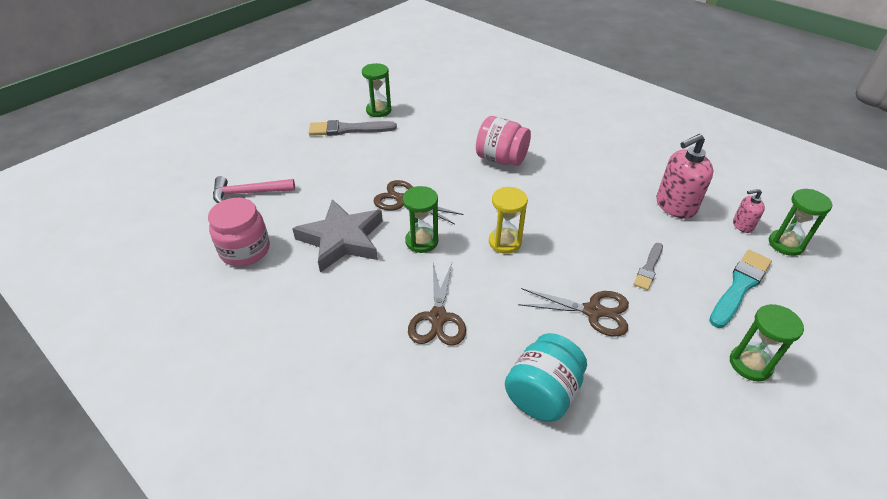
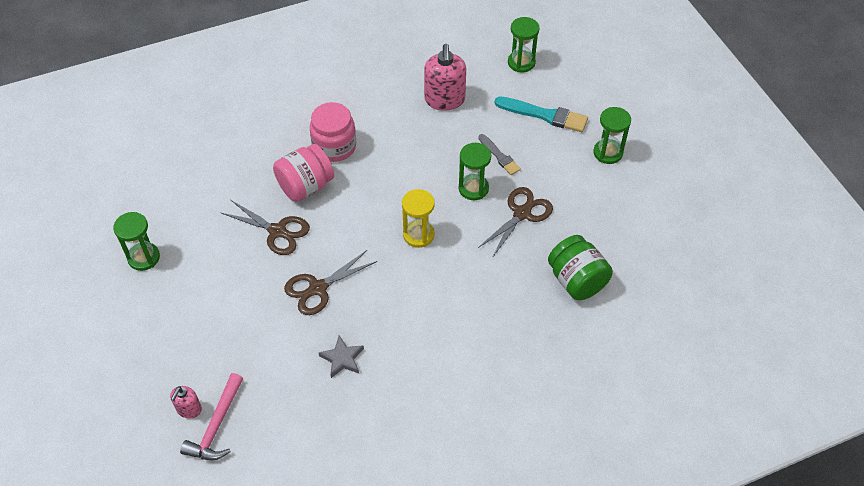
camera: 65 degrees left, 10 degrees up
pink jar [208,198,270,266] -> pink jar moved to [310,102,356,162]
grey star [292,199,383,273] -> grey star [319,336,364,378], size x0.49
grey brush [309,120,397,136] -> none
green hourglass [403,186,438,253] -> green hourglass moved to [459,143,491,200]
brown scissors [408,263,466,346] -> brown scissors moved to [221,200,310,255]
turquoise jar [505,333,587,422] -> green jar [548,235,613,300]
turquoise brush [709,250,772,328] -> turquoise brush turned 135 degrees clockwise [495,96,588,132]
pink soap dispenser [733,189,765,233] -> pink soap dispenser moved to [170,386,202,419]

